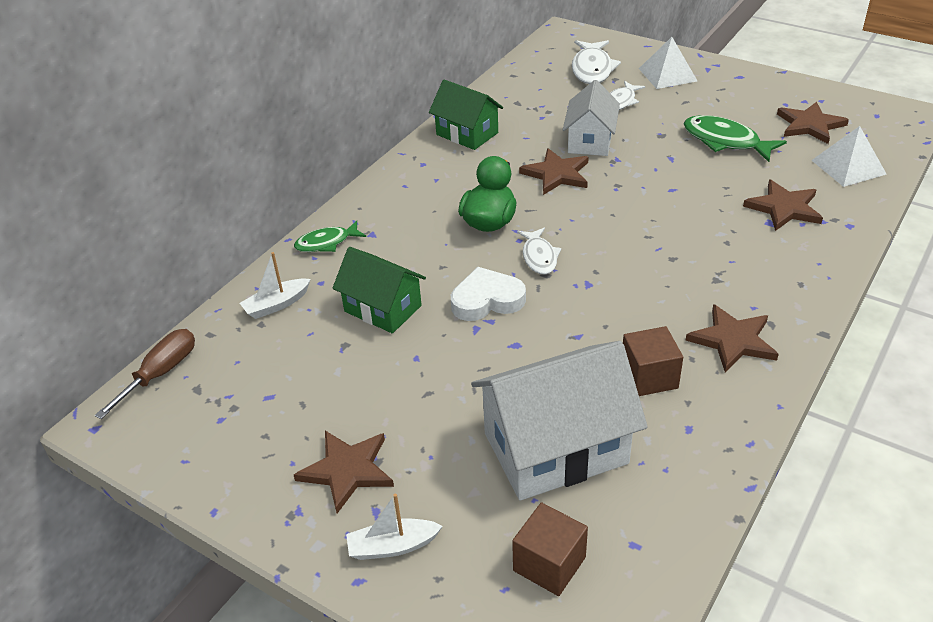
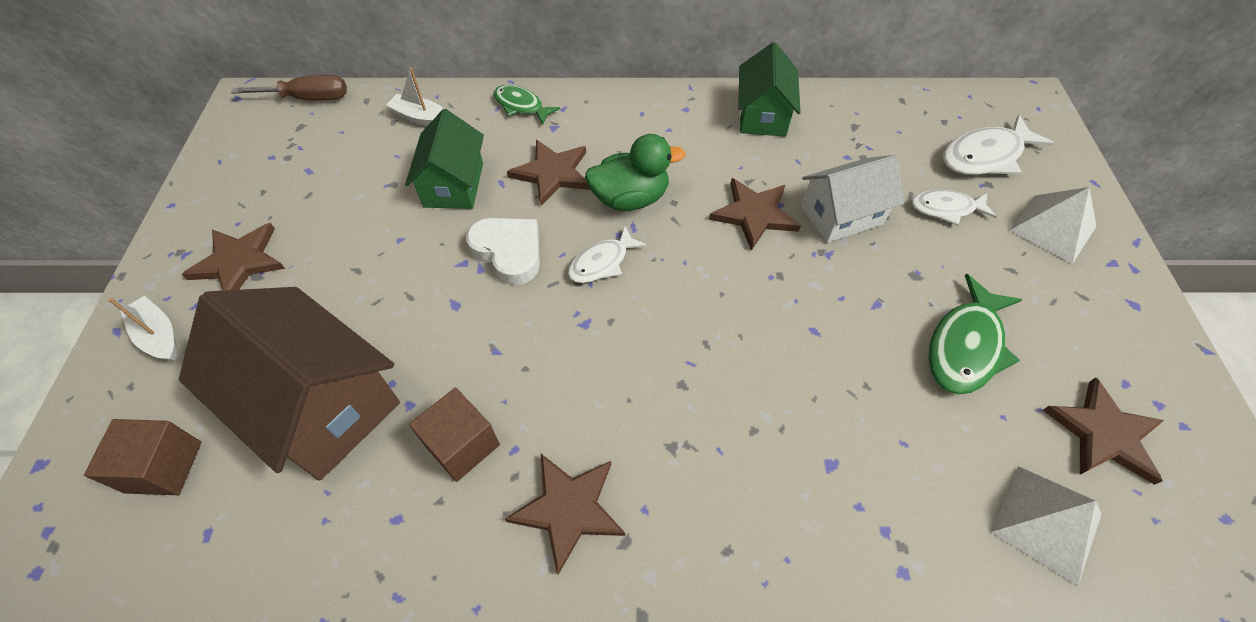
camera: 55 degrees right, 15 degrees up
white house [471,341,648,500] -> brown house [179,287,400,481]
green fish [684,115,787,162] -> green fish turned 150 degrees counterclockwise [928,274,1022,395]
brown star [743,180,823,231] -> brown star moved to [507,140,591,206]

